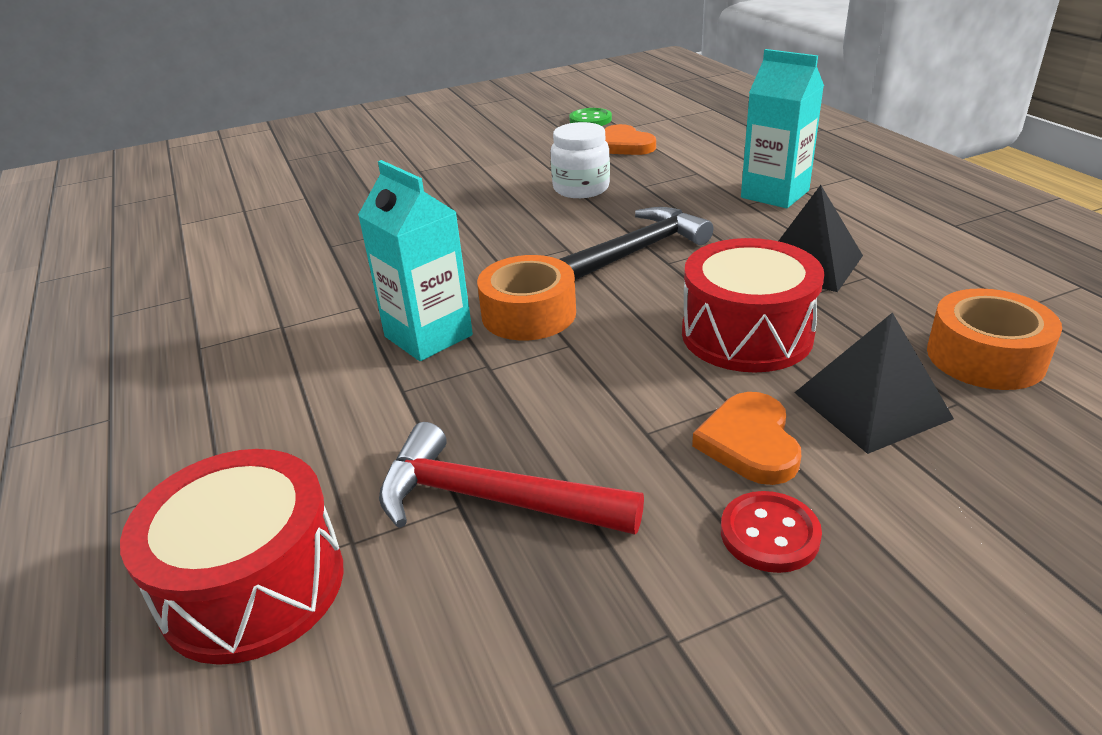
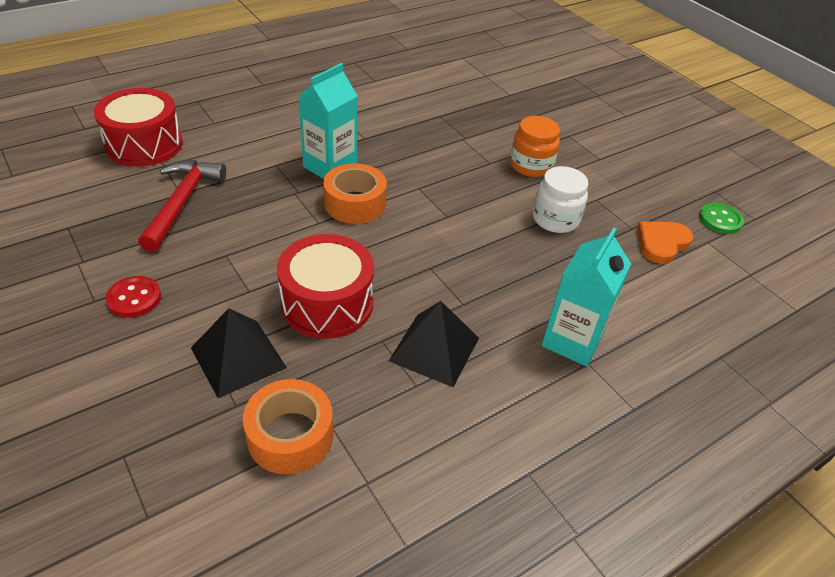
camera: 75 degrees right, 10 degrees up
black hammer [559,207,713,280] -> none
orange heart [692,392,801,485] -> none
none -> orange jar [510,116,560,177]

